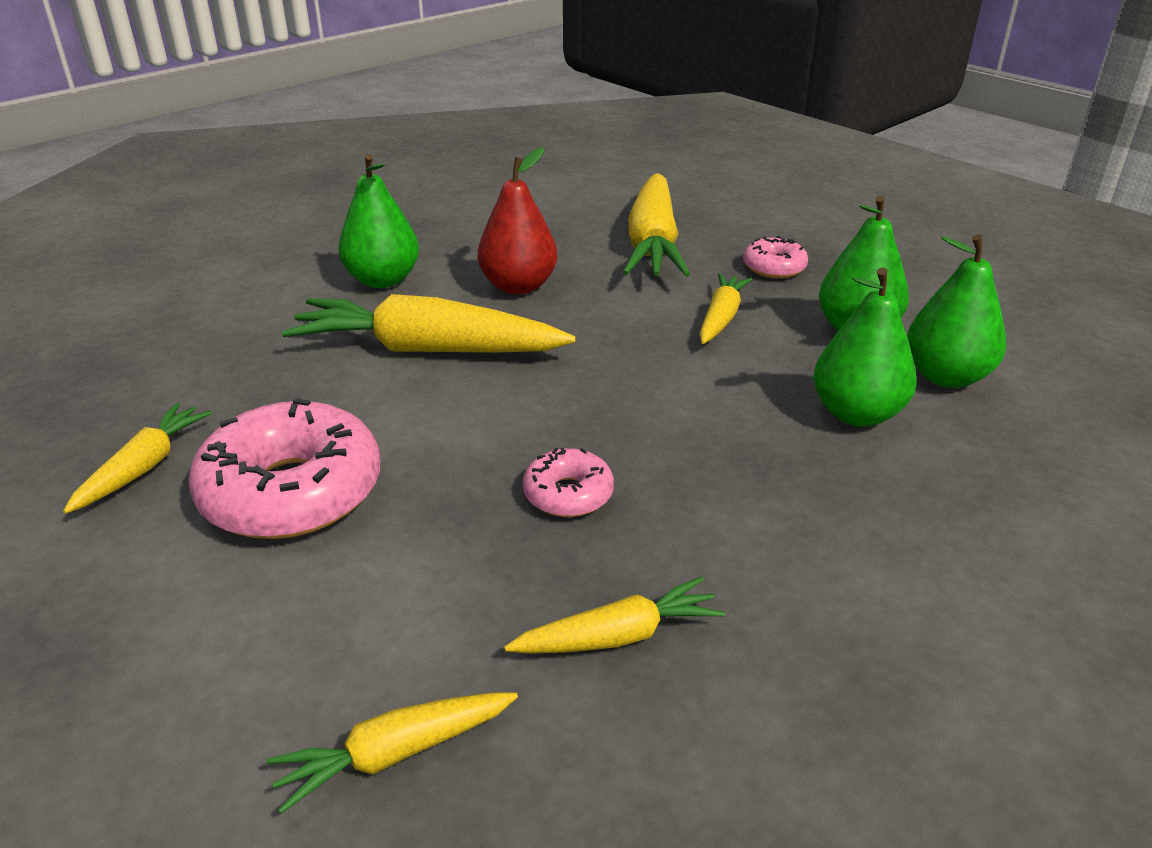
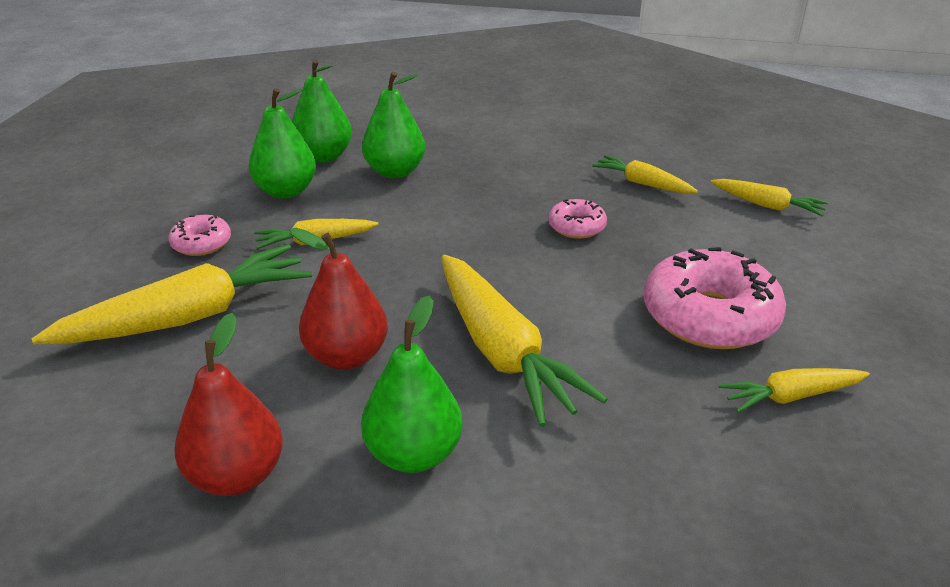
camera: 125 degrees left, 0 degrees up
none -> red pear [174,313,283,496]

